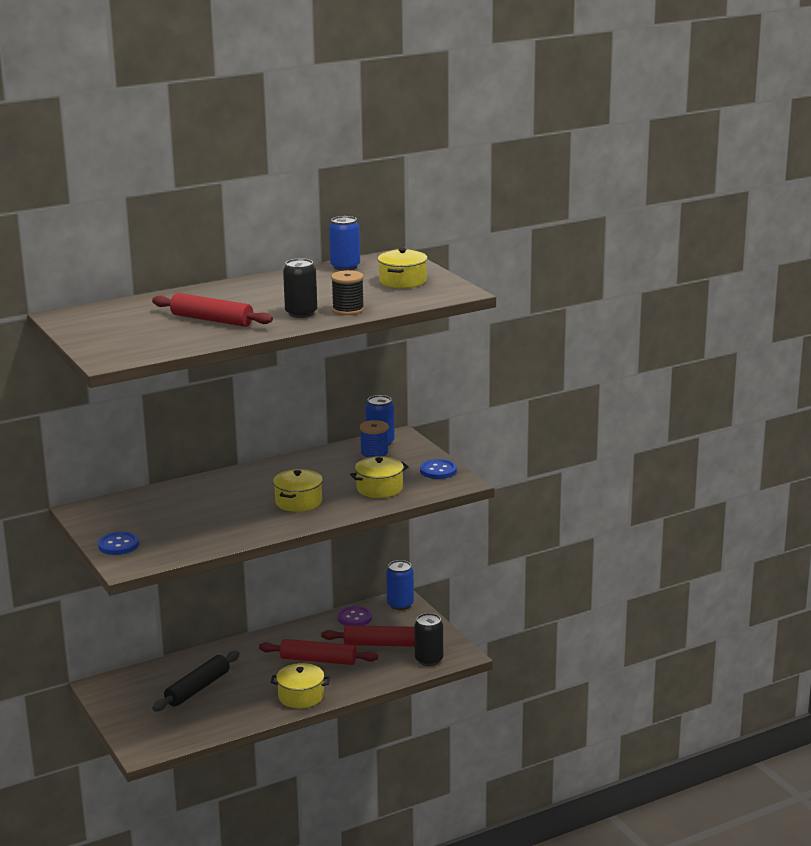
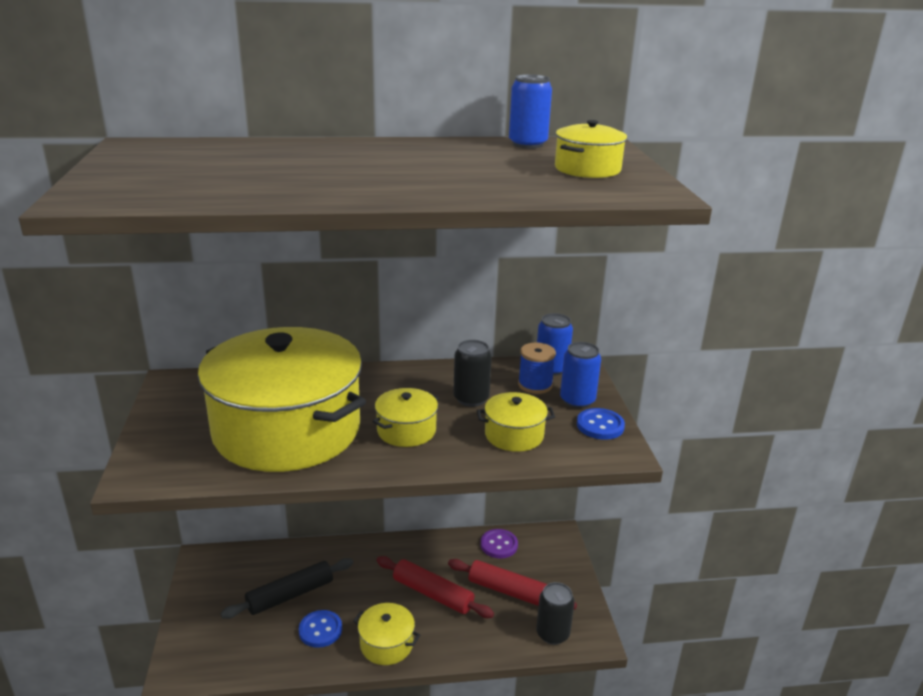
camera: 20 degrees right, 5 degrees up
blue button [98,532,139,555] -> blue button moved to [299,610,342,648]
red rolling pin [152,293,273,327] -> none
black can [283,258,317,318] -> black can moved to [453,340,492,407]
black spool [331,270,364,315] -> none
blue can [386,560,414,610] -> blue can moved to [560,342,601,409]
none -> yellow pot [198,327,366,472]

